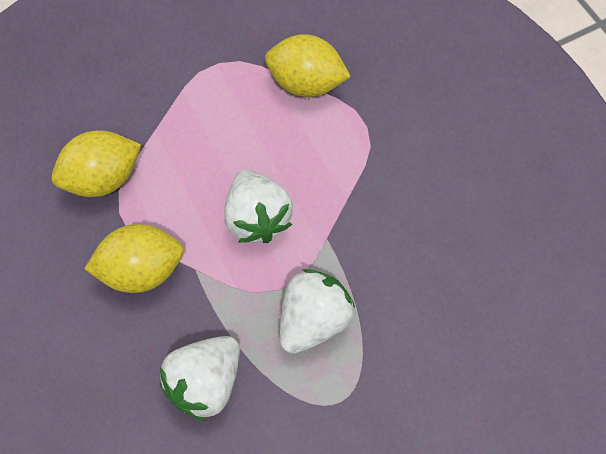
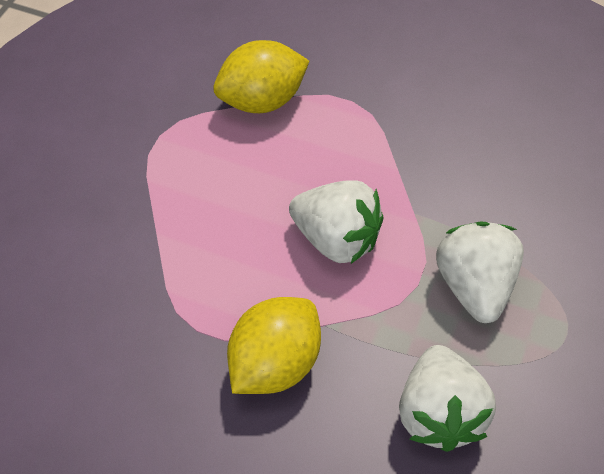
camera: 40 degrees left, 10 degrees down
yellow lemon [52,130,141,197] -> none

